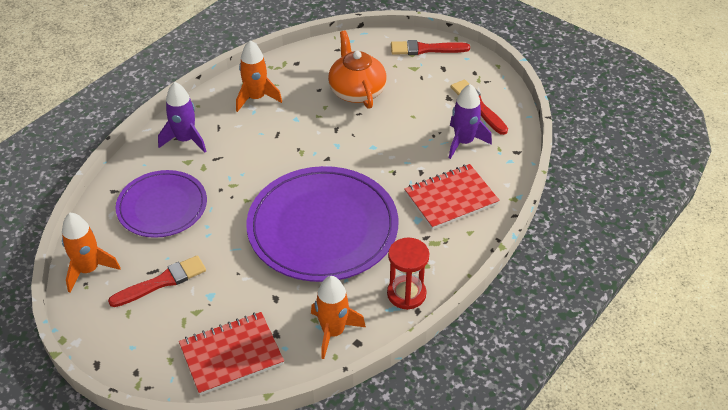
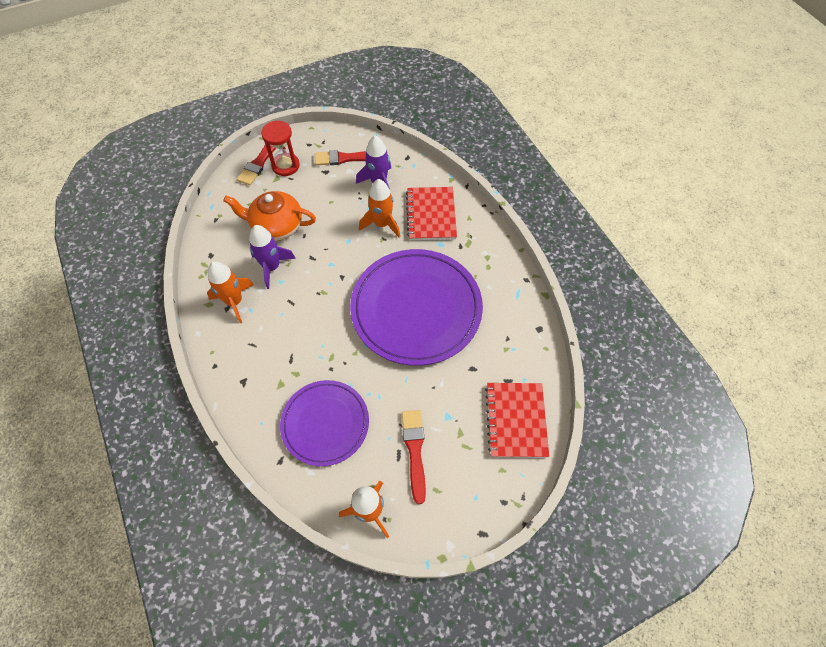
camera: 65 degrees left, 15 degrees up
purple rocket [158,82,206,152] -> purple rocket moved to [249,225,296,289]
orange rocket [311,276,366,359] -> orange rocket moved to [359,179,400,238]
red hourglass [387,238,429,310] -> red hourglass moved to [261,120,300,176]

